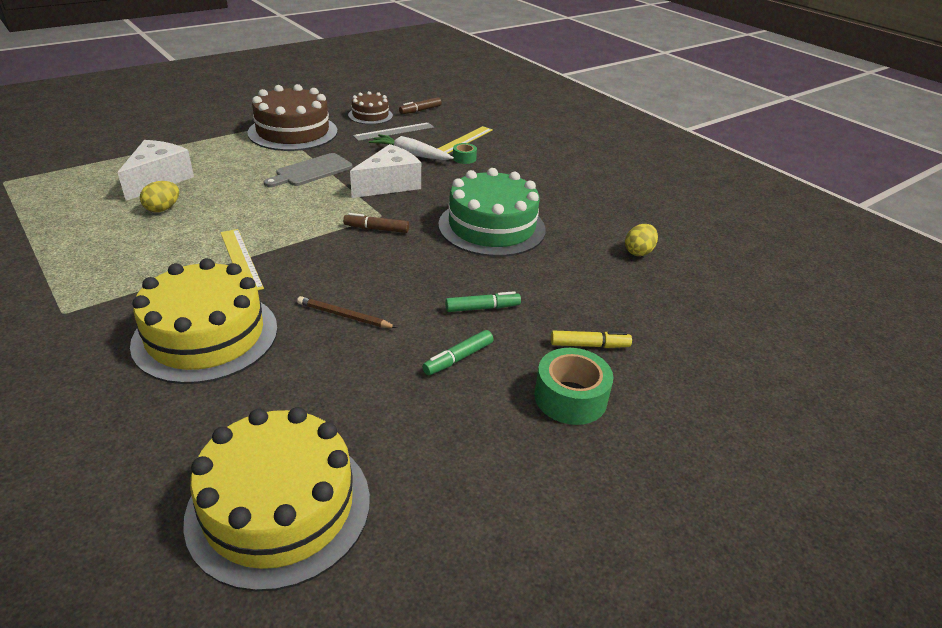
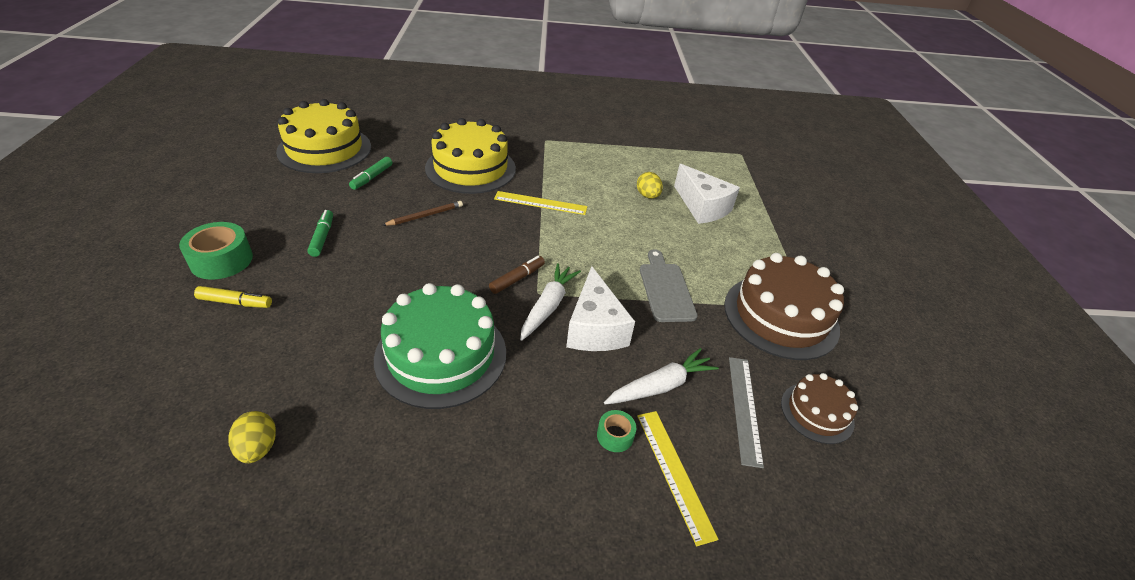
camera: 125 degrees right, 5 degrees up
brown marker [399,97,442,114] -> none
green marker [445,291,521,312] -> green marker moved to [349,157,392,190]
yellow marker [551,330,632,348] -> yellow marker turned 120 degrees counterclockwise [194,286,272,308]
none -> white carrot [520,263,581,341]

